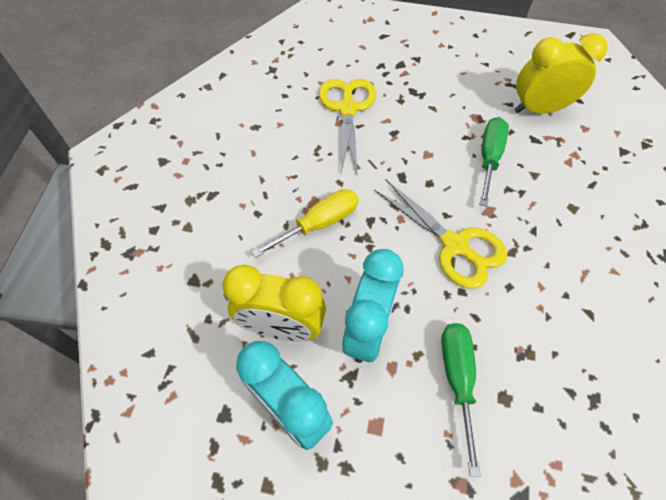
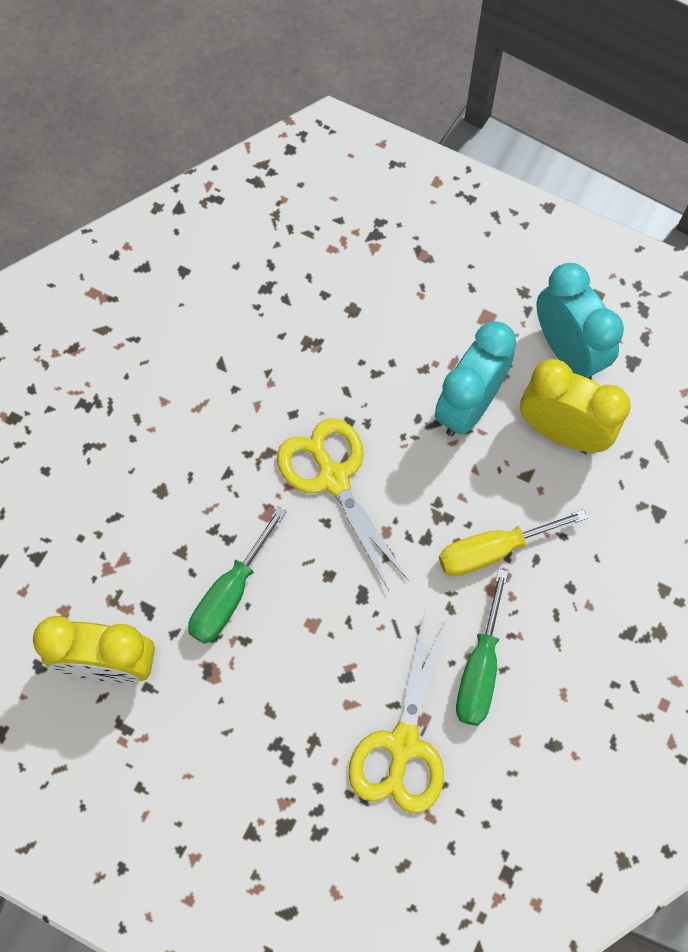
camera: 165 degrees left, 10 degrees up
green screwdriver [441,323,481,477] -> green screwdriver moved to [456,569,508,726]

